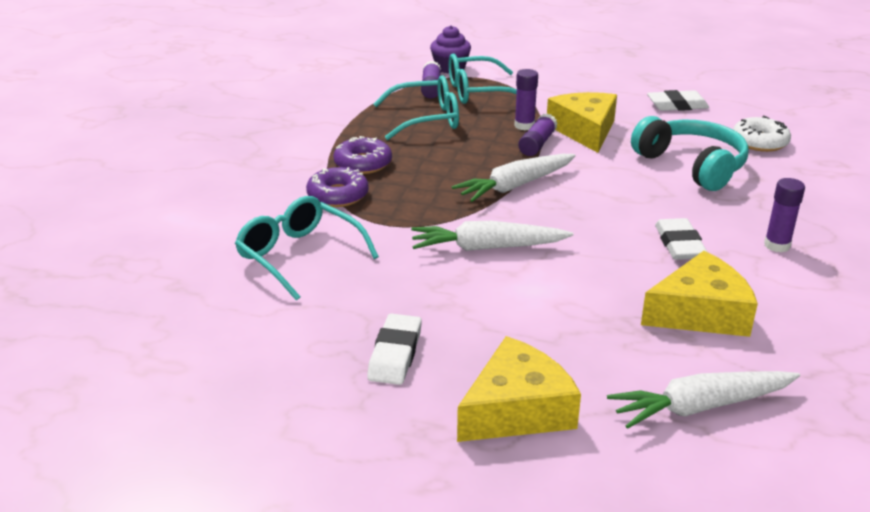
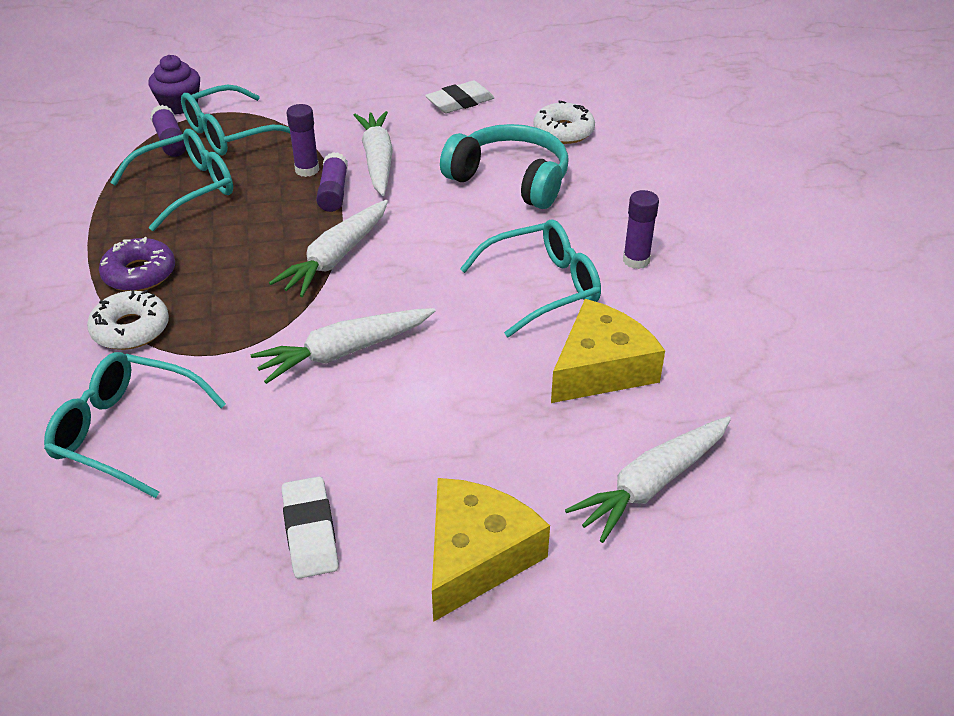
camera: 25 degrees left, 10 degrees up
purple donut [306,167,369,207] -> white donut [87,290,169,350]
yellow cheese [547,92,617,153] -> white carrot [354,111,393,196]
white eraser [655,218,707,260] -> turquoise glasses [460,219,601,337]

